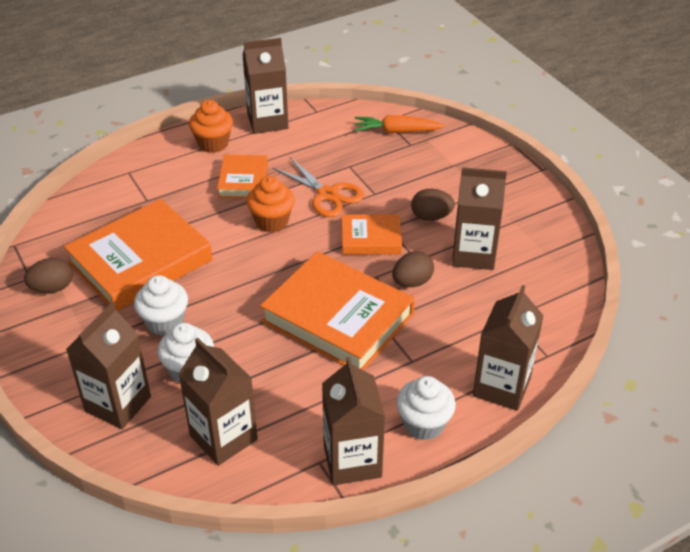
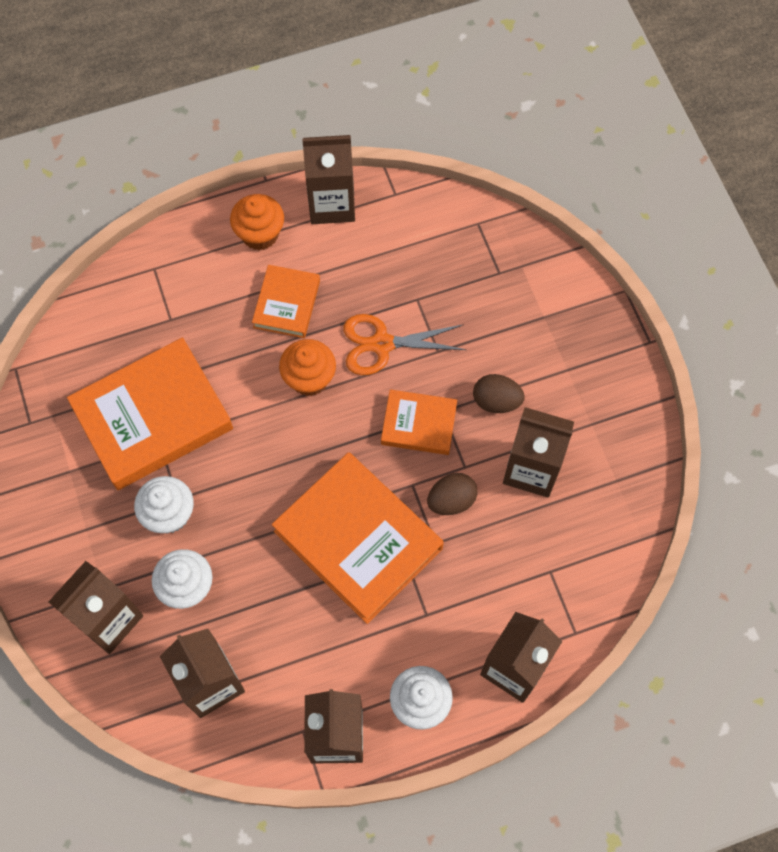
camera: 10 degrees right, 25 degrees up
brown egg [24,258,73,293] -> none
orange scissors [273,157,364,217] -> orange scissors turned 120 degrees clockwise [343,314,466,375]
orange carrot [355,115,445,134] -> none

